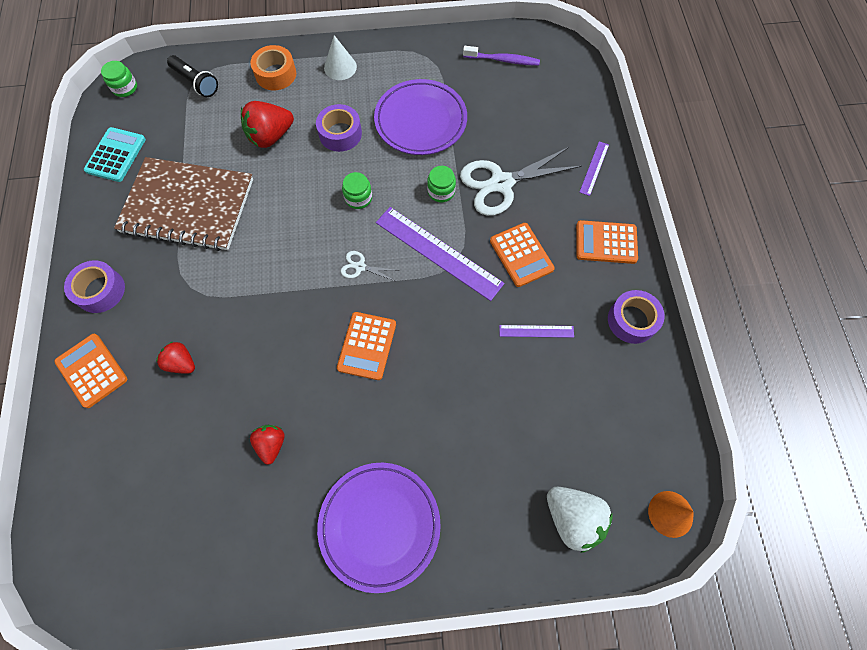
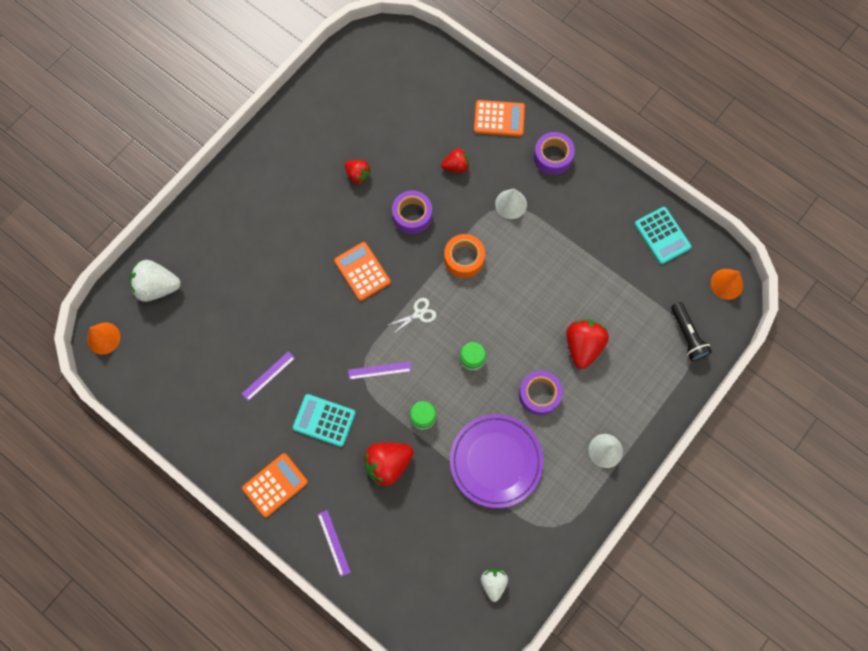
camera: 135 degrees right, 5 degrees up
green jar [101,61,137,97] -> orange cone [711,269,743,300]
brown notebook [114,157,253,251] -> none
black flashlight [167,55,218,97] -> black flashlight turned 105 degrees counterclockwise [671,302,712,361]
orange tape [250,45,296,90] -> orange tape moved to [444,234,485,278]
purple plate [317,463,441,593] -> none
purple ruler [376,207,504,301] -> purple ruler [348,362,411,380], size x0.49
white scissors [460,147,582,216] -> red strawberry [363,442,413,486]
purple toothbrush [463,46,540,66] -> white strawberry [481,569,508,602]
orange calculator [490,223,555,287] -> turquoise calculator [293,394,356,447]
purple tape [608,290,665,344] -> purple tape moved to [392,191,432,234]
none -> white cone [495,189,527,219]

